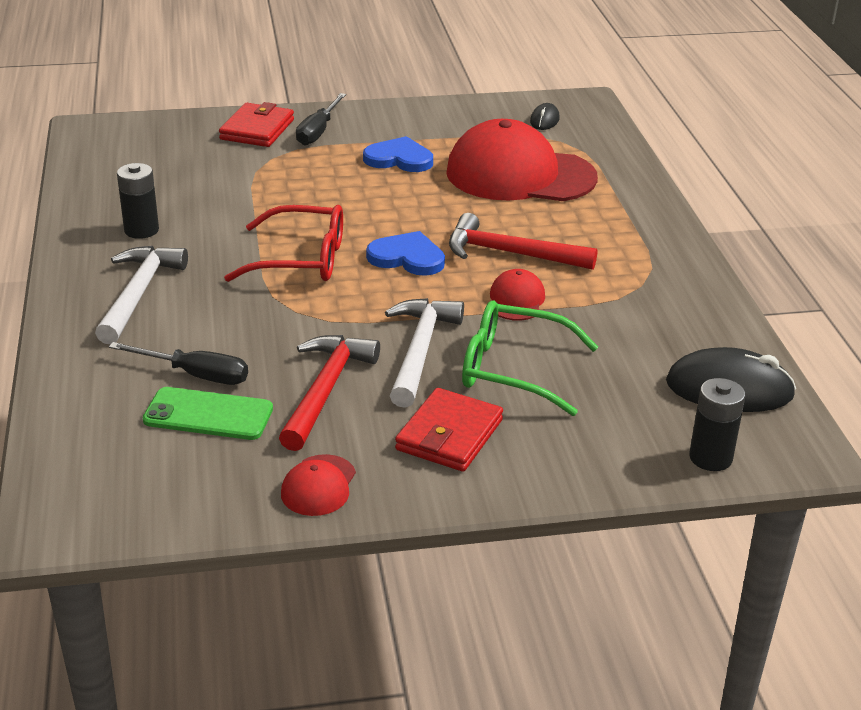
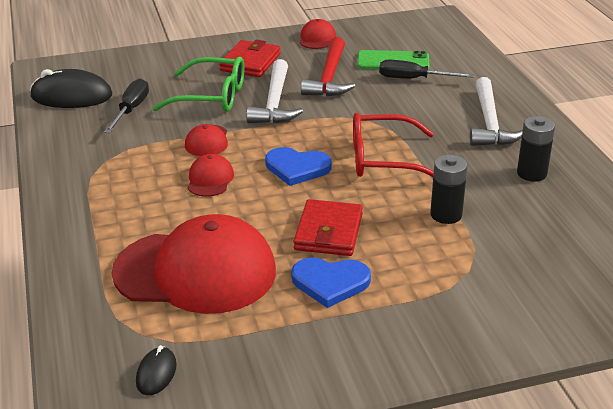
camera: 175 degrees right, 0 degrees up
red wallet [219,102,294,147] -> red wallet moved to [294,199,363,256]
black screwdriver [296,93,346,145] -> black screwdriver moved to [104,78,149,133]
red hammer [449,213,598,270] -> red cap [188,154,234,197]
black battery [689,378,745,471] -> black battery moved to [430,155,468,224]

